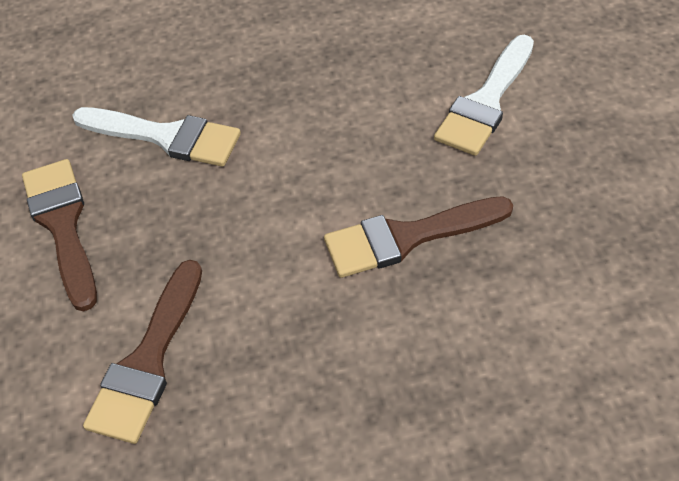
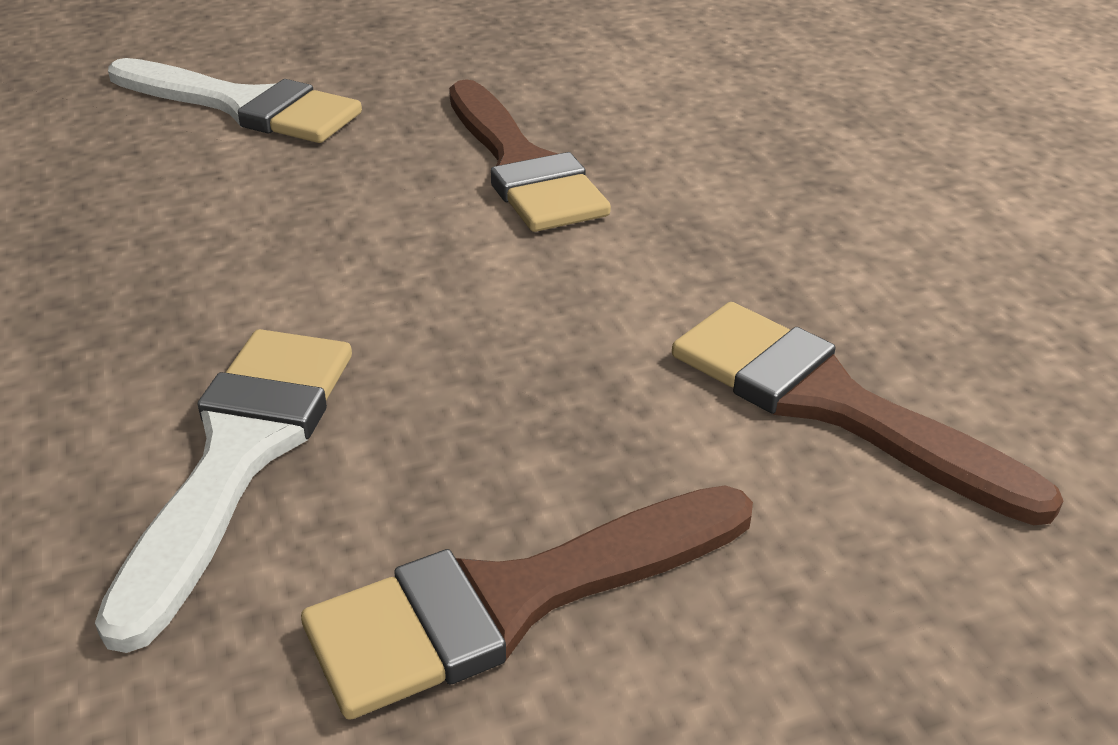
camera: 100 degrees left, 15 degrees down
brown brush [83,260,202,444] -> brown brush turned 150 degrees counterclockwise [672,302,1063,525]

